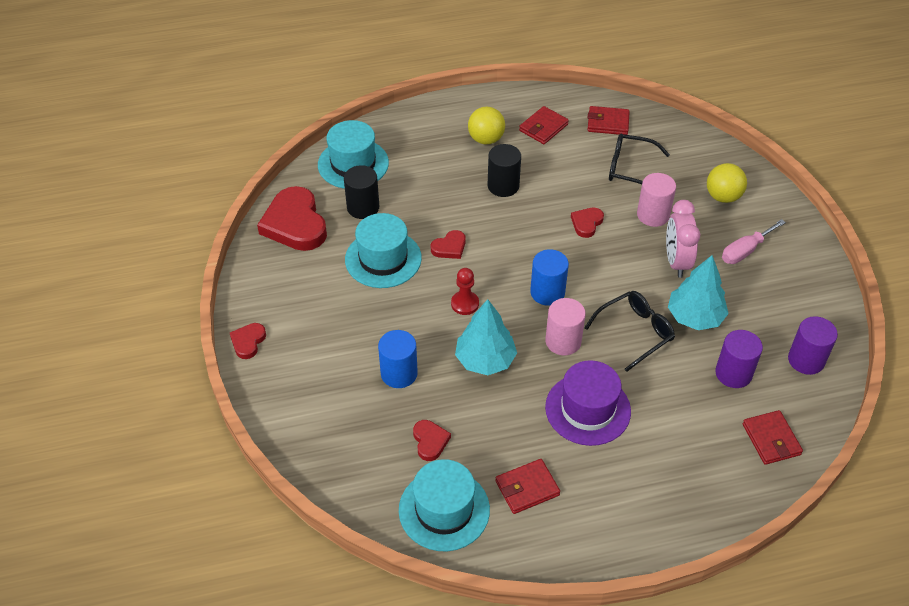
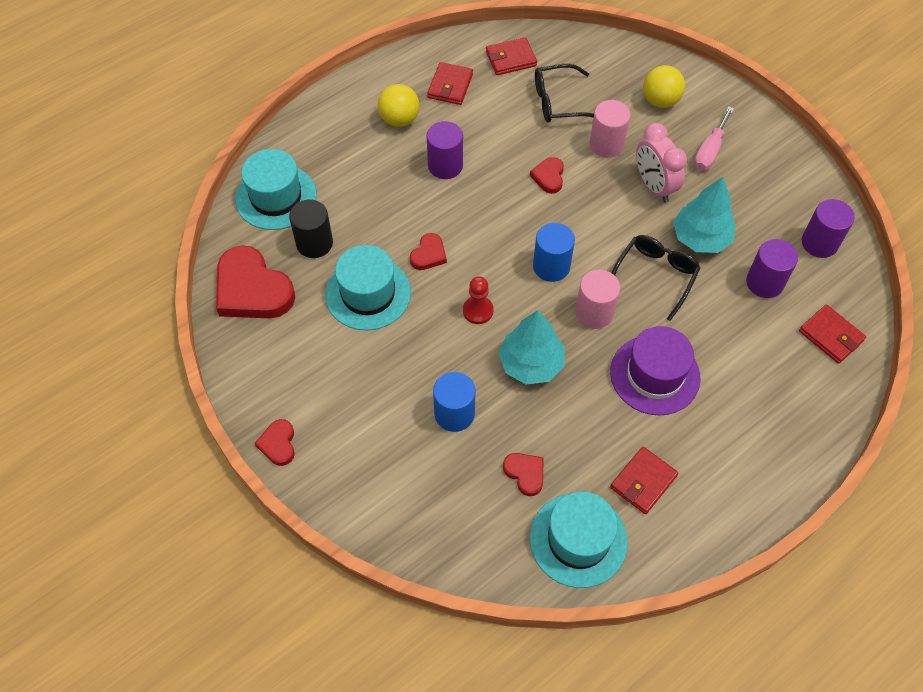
camera: 25 degrees left, 10 degrees up
black cylinder [487,144,521,197] -> purple cylinder [427,121,463,179]

